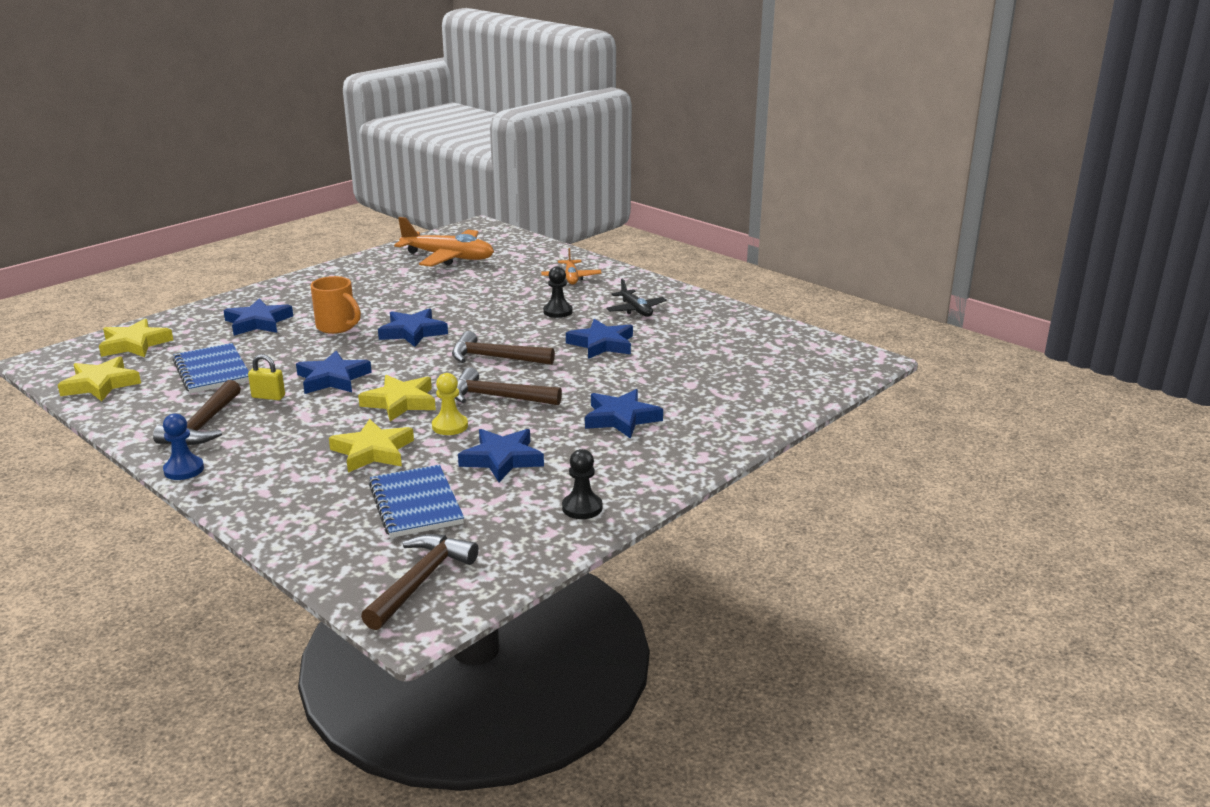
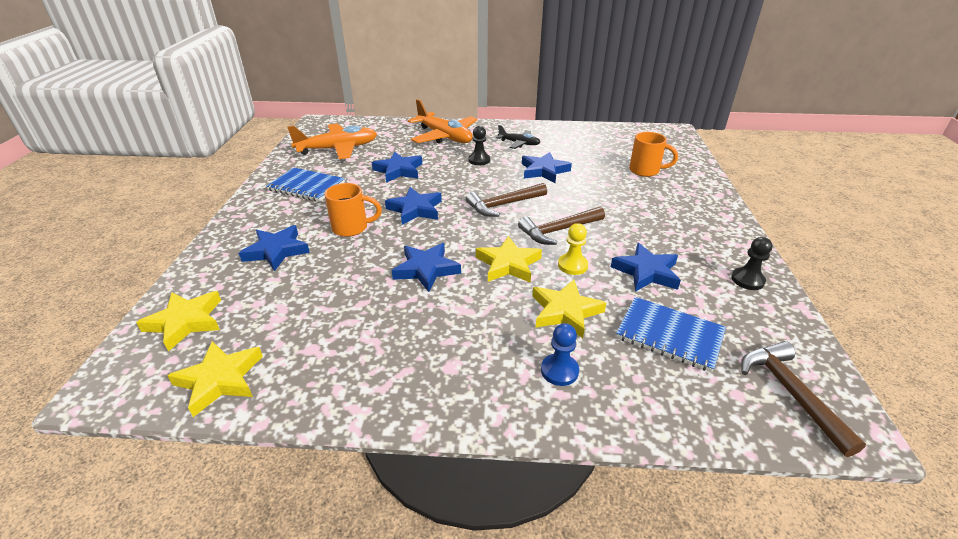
camera: 40 degrees left, 10 degrees up
brown hammer [153,380,241,445] -> none
blue pawn [163,414,204,480] -> blue pawn moved to [541,323,579,386]
blue notebook [172,343,249,393] -> blue notebook moved to [266,168,345,202]
yellow padlock [248,354,285,400] -> none
orange plane [541,248,601,285] -> orange plane [408,99,477,144], size x1.82
blue star [585,389,663,439] -> blue star moved to [372,151,422,183]
none -> orange mug [629,132,678,177]

